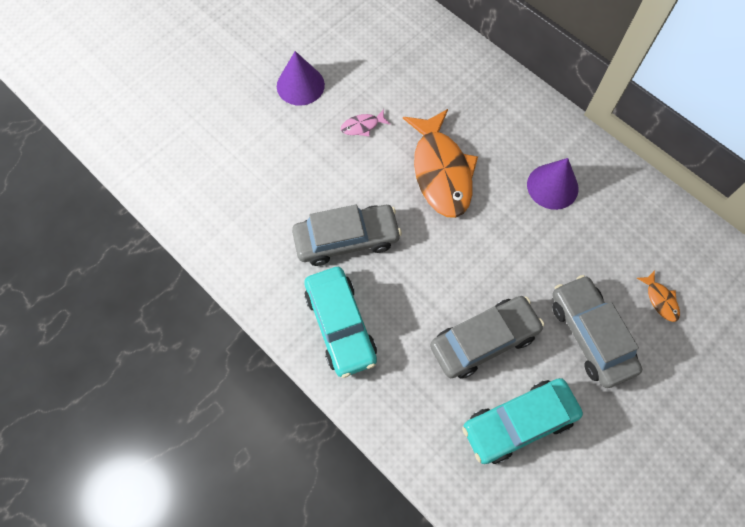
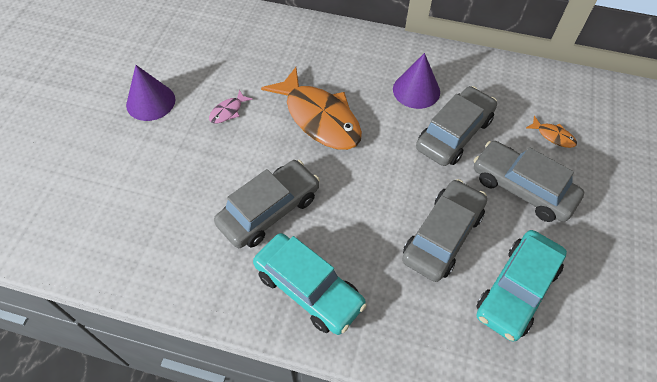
camera: 30 degrees left, 10 degrees down
none -> grey car [416,86,497,166]

